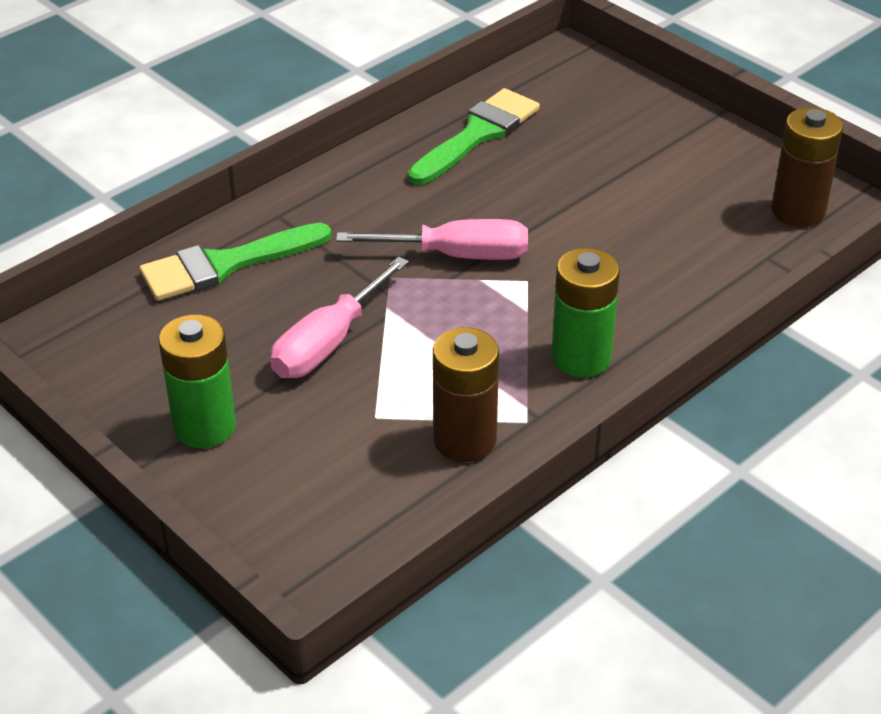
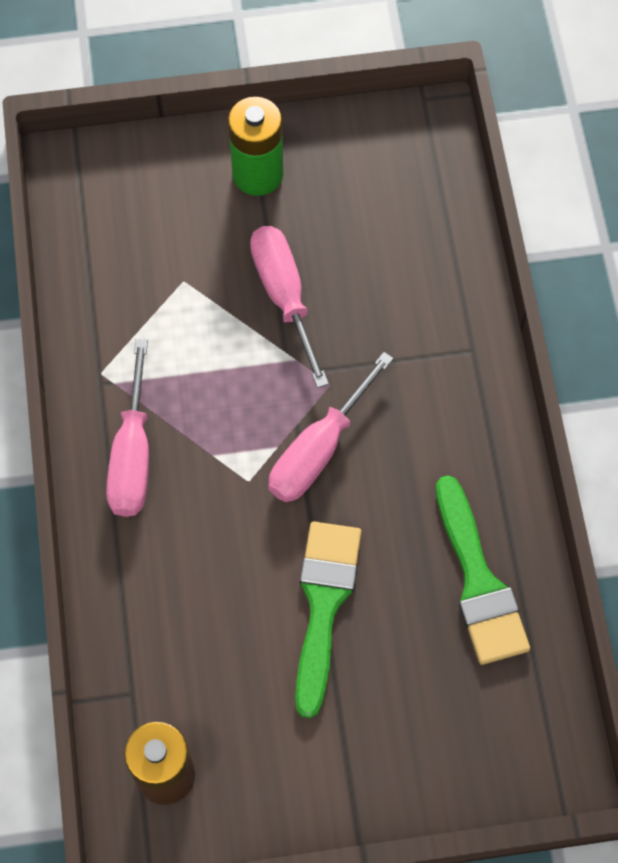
camera: 125 degrees right, 25 degrees up
green brush [139,223,331,301] -> green brush moved to [295,521,362,718]
brown battery [433,327,499,462] -> none
green battery [552,248,620,377] -> pink screwdriver [106,339,149,517]

